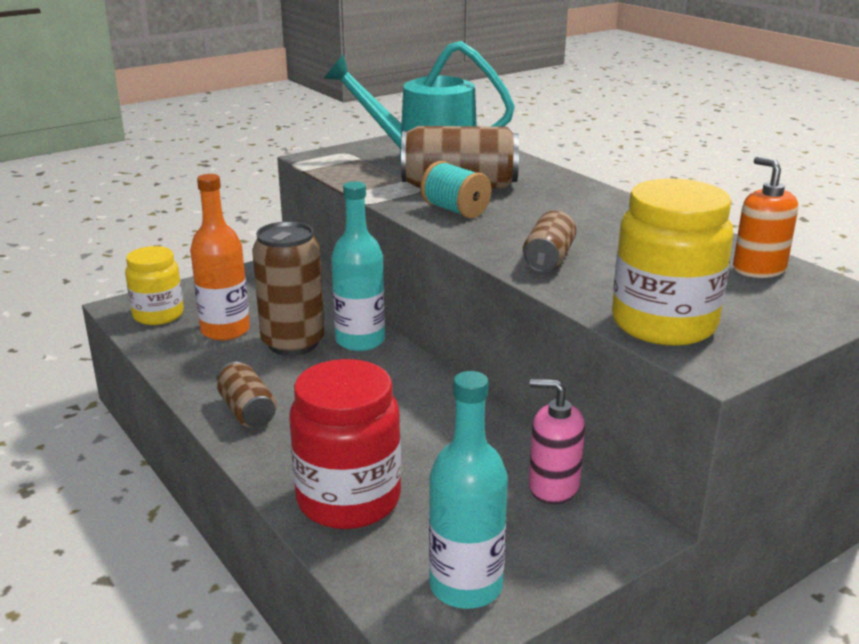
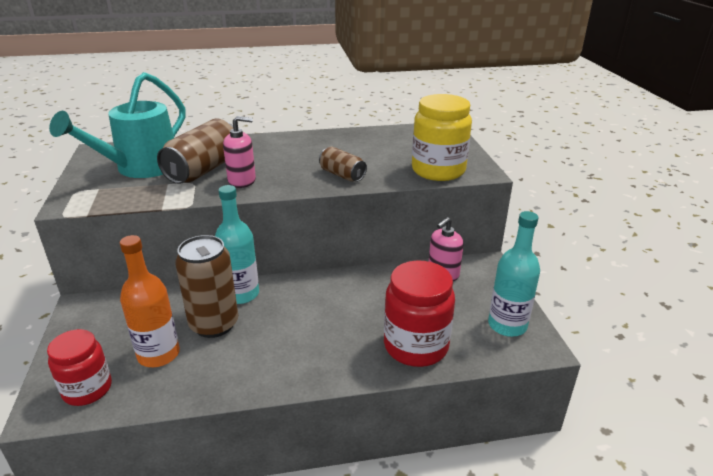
camera: 65 degrees left, 5 degrees up
yellow jar [125,246,184,325] -> red jar [47,329,112,406]
brown can [216,362,277,428] -> none
turquoise spool [421,161,491,218] -> pink soap dispenser [223,116,256,188]
orange soap dispenser [733,157,798,278] -> none

